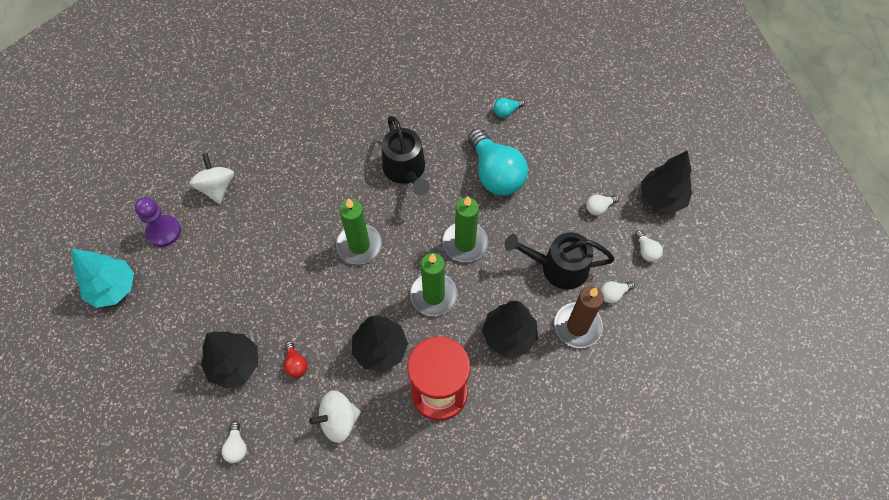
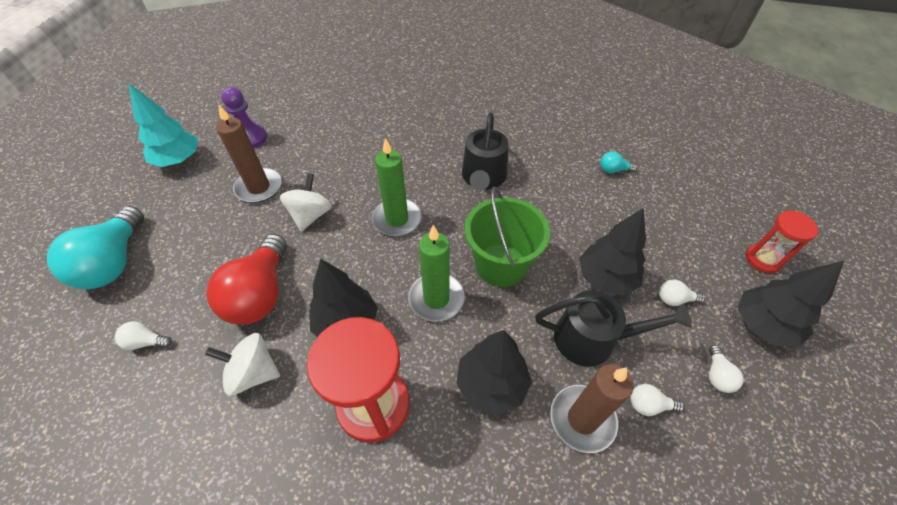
camera: 30 degrees right, 10 degrees down
white spinning top [189,153,234,204] -> white spinning top moved to [280,173,332,232]
black tree [201,331,258,388] -> black tree moved to [579,208,646,296]
white light bulb [222,421,247,463] -> white light bulb turned 75 degrees clockwise [115,321,172,350]
red light bulb [284,341,308,378] -> red light bulb [206,234,287,325], size x2.36
green candle [442,196,488,262] -> green bucket [465,187,550,287]
turquoise light bulb [468,129,528,195] -> turquoise light bulb moved to [47,206,144,289]
black watering can [504,232,615,289] -> black watering can turned 150 degrees clockwise [535,290,692,367]
none -> brown candle [216,104,282,203]
none -> red hourglass [746,211,818,273]

